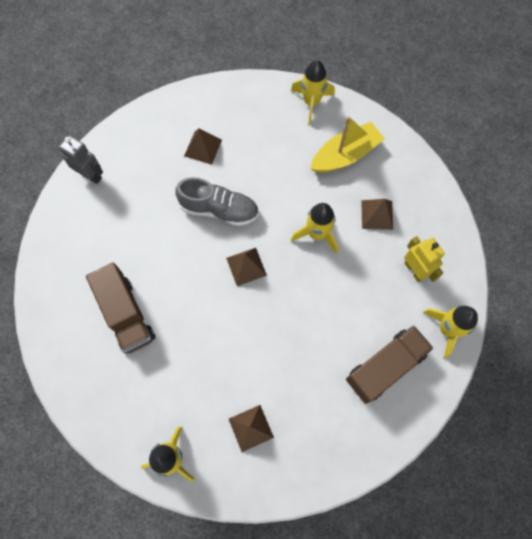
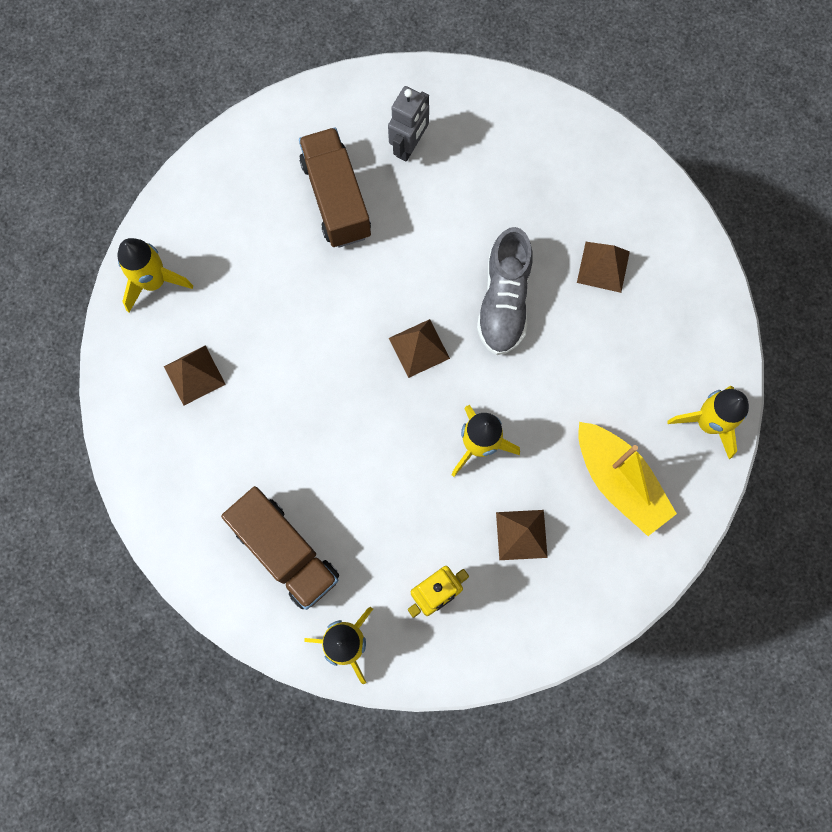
camera: 85 degrees right, 5 degrees up
grey robot [59,135,103,184] -> grey robot moved to [388,86,429,162]
brown truck [86,262,155,354] -> brown truck turned 105 degrees clockwise [299,128,371,248]

